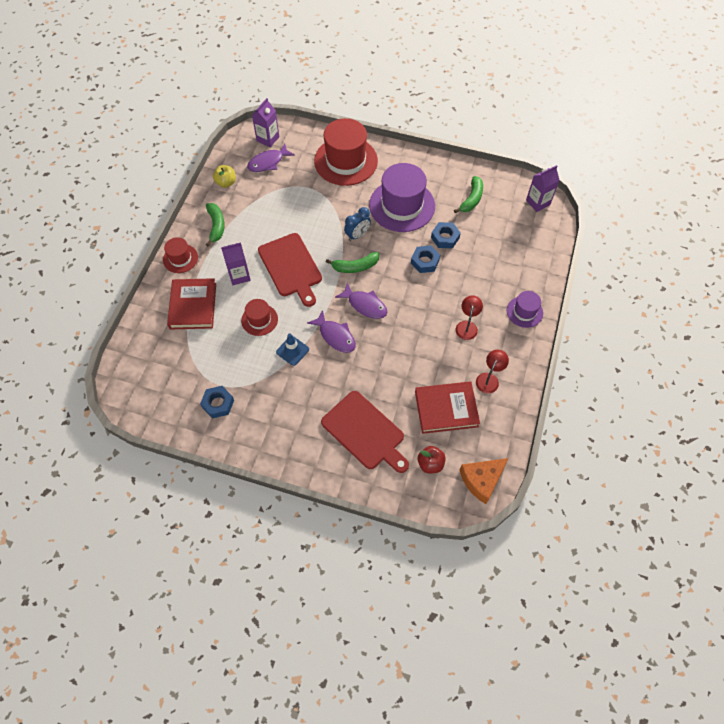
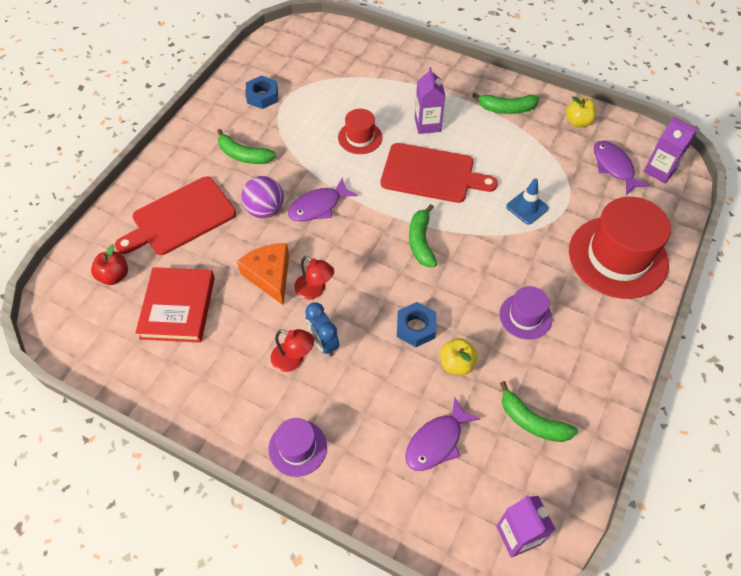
camera: 100 degrees right, 5 degrees down
red hat [163,237,198,273] -> none
red book [167,278,216,330] -> none
red cutting board [258,233,322,307] -> red cutting board turned 150 degrees counterclockwise [381,143,498,203]
blue traffic cone [276,333,309,366] -> blue traffic cone moved to [506,178,549,225]
purple fish [335,283,387,319] -> purple fish moved to [405,397,480,471]
blue clock [344,207,371,241] -> blue clock moved to [305,302,339,356]
purple hat [369,163,435,232] -> purple hat [499,286,552,340], size x0.51
blue nut [431,222,461,248] -> yellow apple [440,338,478,375]
orange cheese [460,458,509,504] -> orange cheese moved to [237,243,289,305]
red lamp [476,349,509,394] -> red lamp moved to [294,256,334,300]
none -> green banana [217,129,276,164]
none -> purple ball [241,176,284,218]

